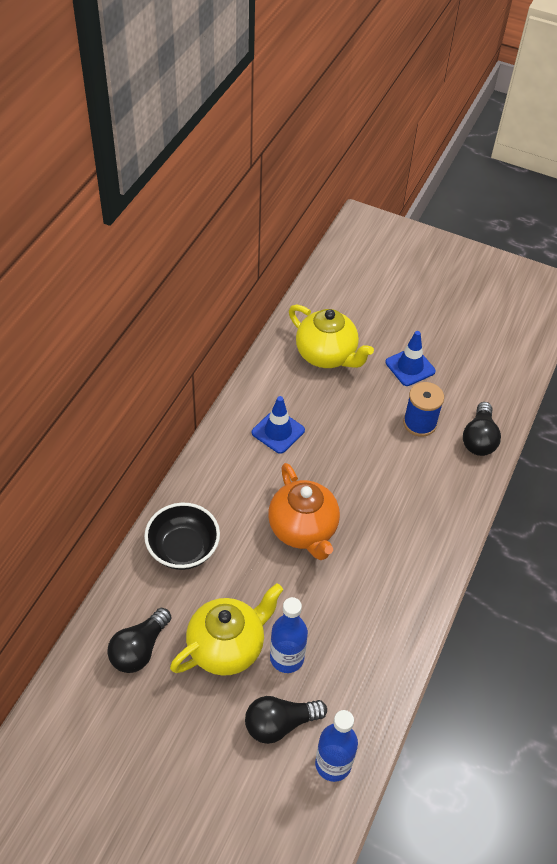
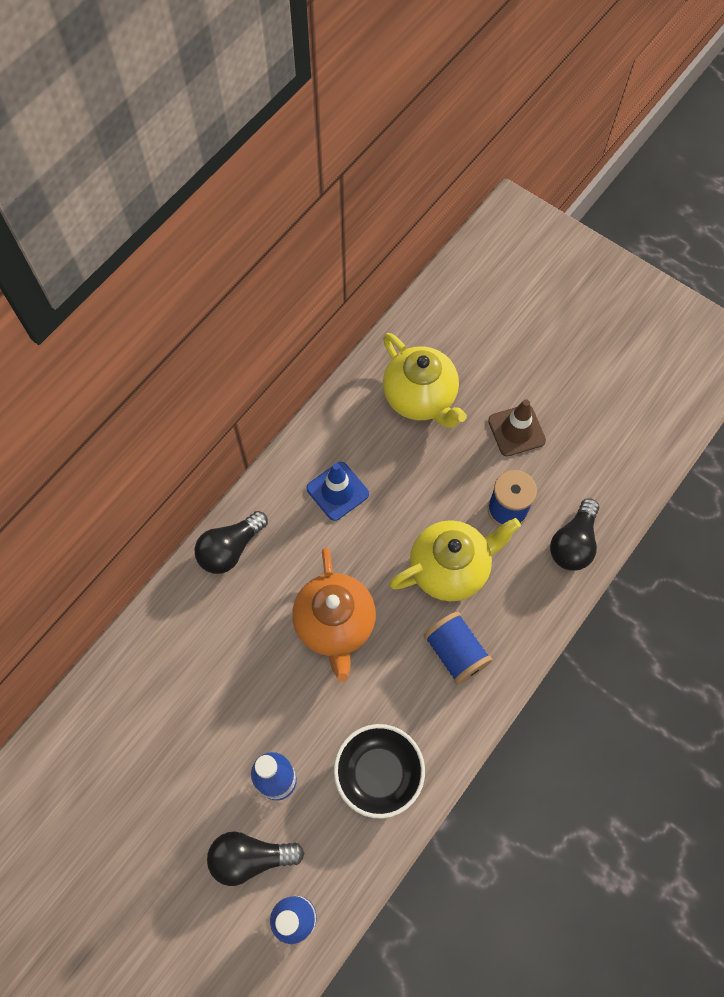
camera: 15 degrees right, 15 degrees up
black light bulb [107,608,171,673] -> black light bulb moved to [195,511,268,574]
black bowl [144,503,220,570] -> black bowl moved to [334,724,425,819]
yellow teapot [170,583,283,676] -> yellow teapot moved to [389,518,521,601]
blue traffic cone [385,331,436,386] -> brown traffic cone [488,399,546,457]
none -> blue spool [424,611,492,685]

